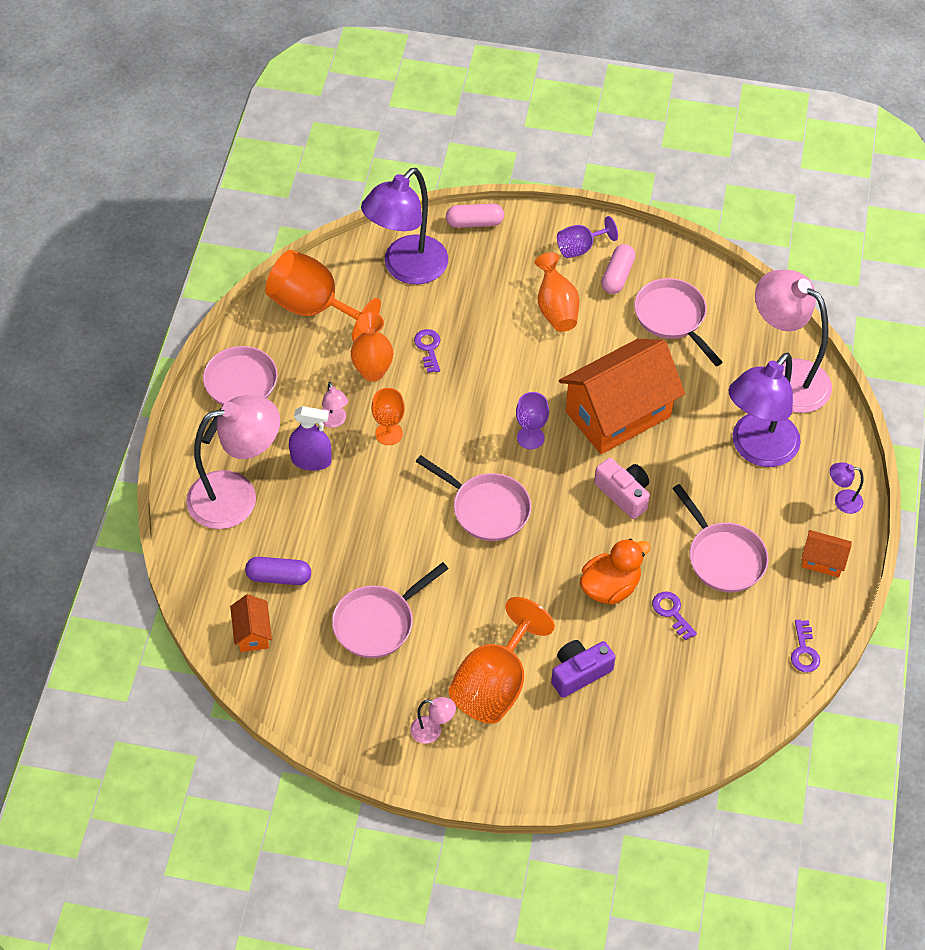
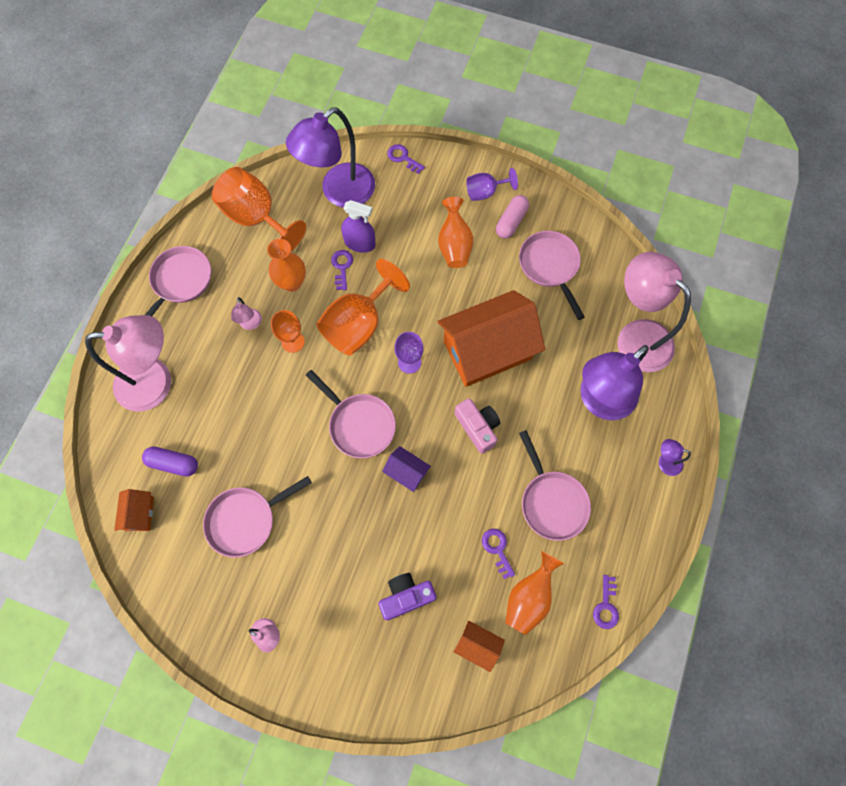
camera: 10 degrees right, 15 degrees up
purple spray bottle [289,406,332,471] -> purple spray bottle moved to [341,200,376,253]
pink capsule [446,203,504,228] -> purple key [387,144,425,174]
orange goblet [449,597,555,724] -> orange goblet moved to [316,259,410,355]
orange duck [580,539,651,605] -> none
orange house [801,530,852,578] -> orange house moved to [454,621,505,672]
none -> purple house [382,446,431,492]
none -> orange vase [505,551,564,635]

